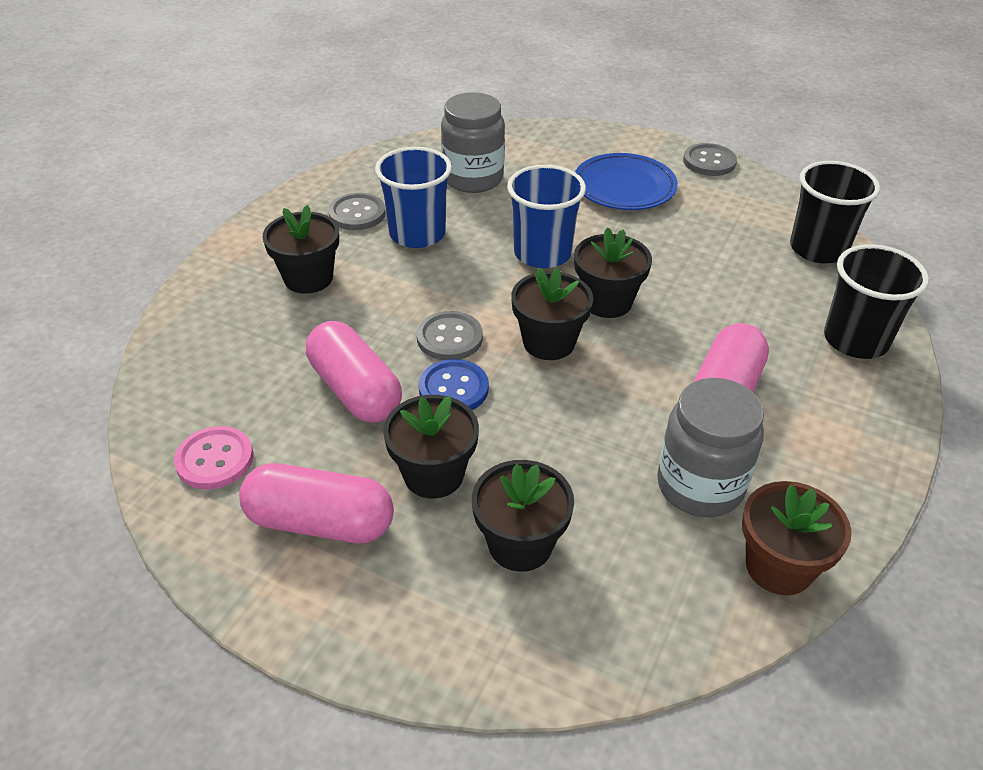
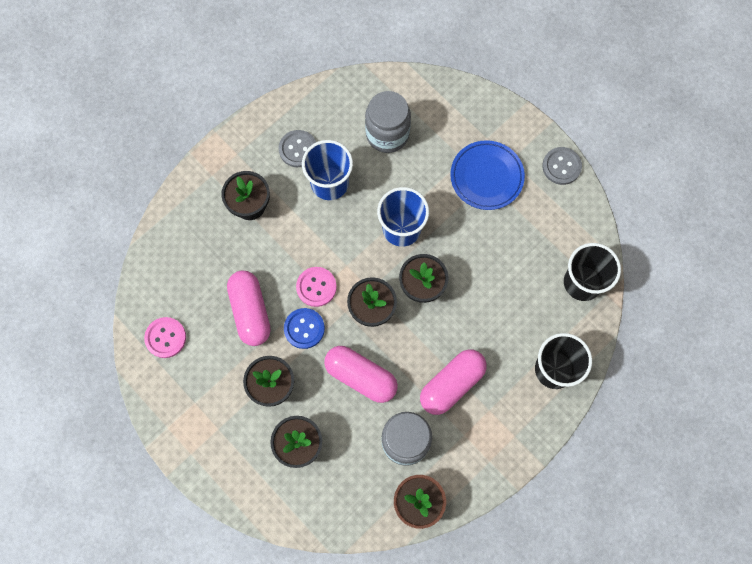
camera: 20 degrees right, 30 degrees up
pink capsule [239,463,394,543] -> pink capsule moved to [324,346,398,403]
grey button [417,311,483,360] -> pink button [296,267,337,307]

